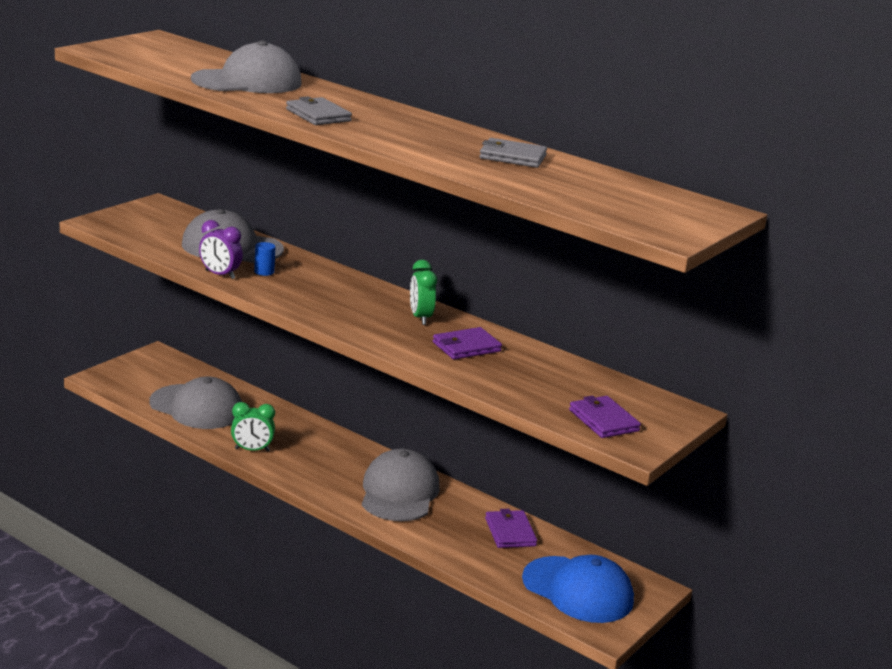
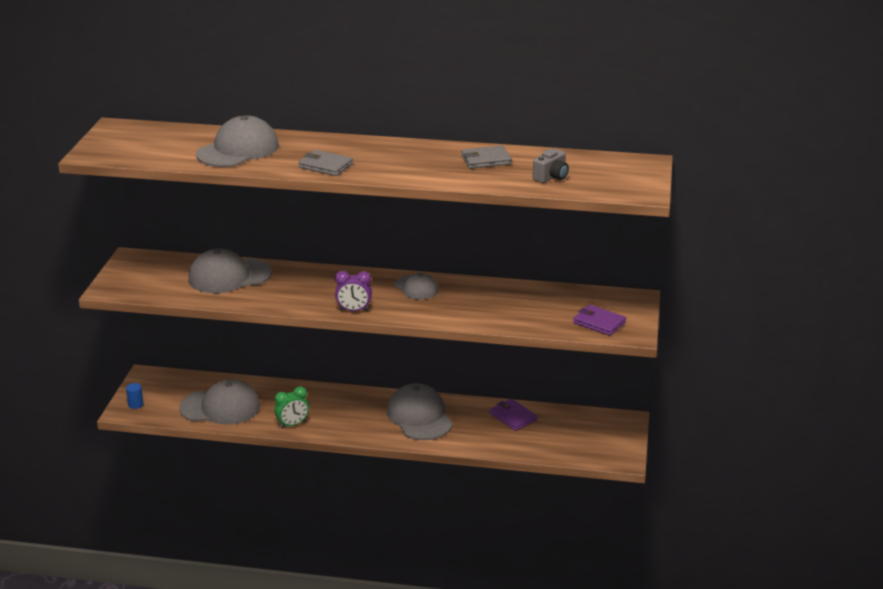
camera: 25 degrees left, 5 degrees up
purple clock [199,220,243,279] -> purple clock moved to [335,271,372,311]
blue cylinder [254,242,275,276] -> blue cylinder moved to [126,383,143,409]
green clock [410,260,437,325] -> grey cap [394,273,439,300]
purple wallet [433,327,502,359] -> none
blue cap [522,555,634,623] -> none
none -> grey camera [532,149,569,183]

